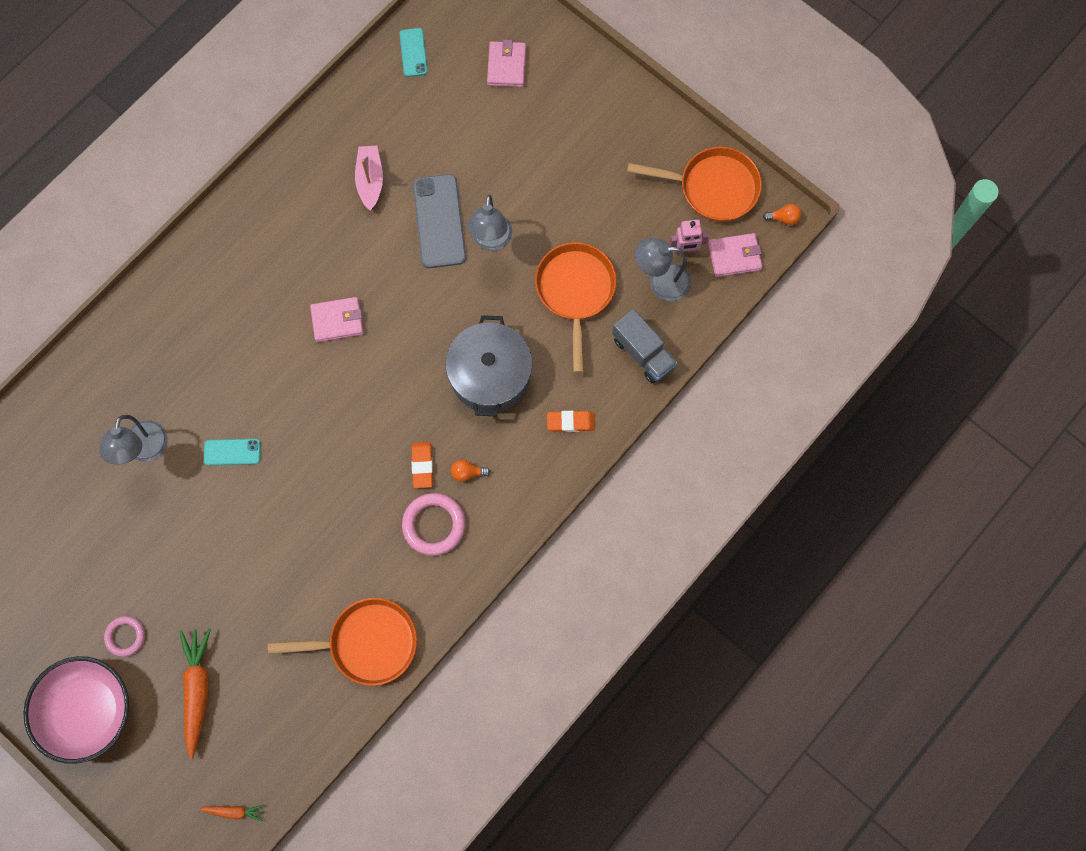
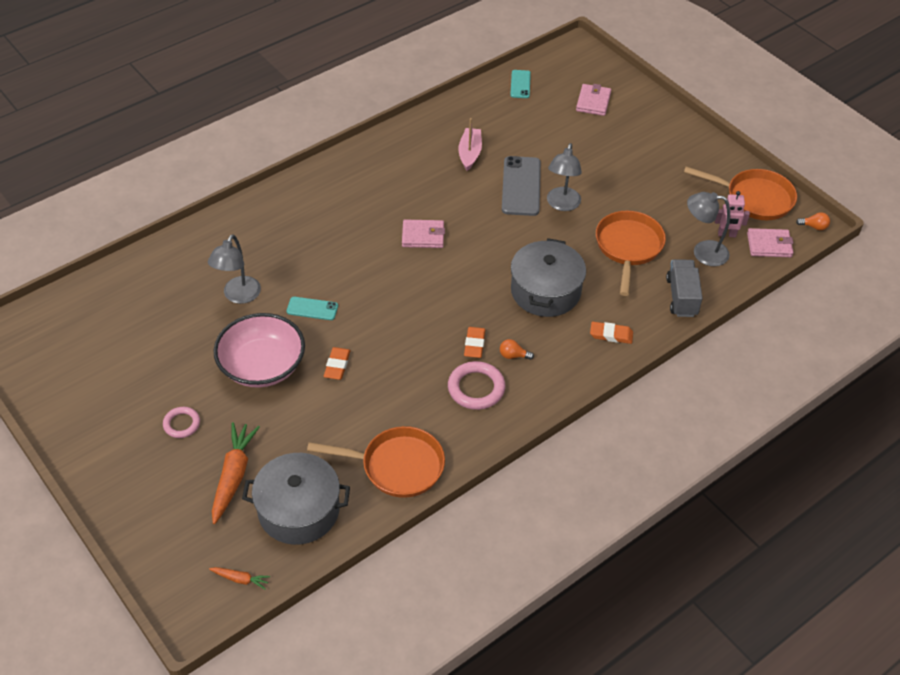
camera: 10 degrees right, 25 degrees down
pink bowl [23,656,129,764] -> pink bowl moved to [214,313,305,387]
grey truck [612,309,677,383] -> grey truck turned 150 degrees counterclockwise [666,259,703,317]
none -> grey pot [242,453,350,545]
none -> orange eraser [324,347,350,380]

